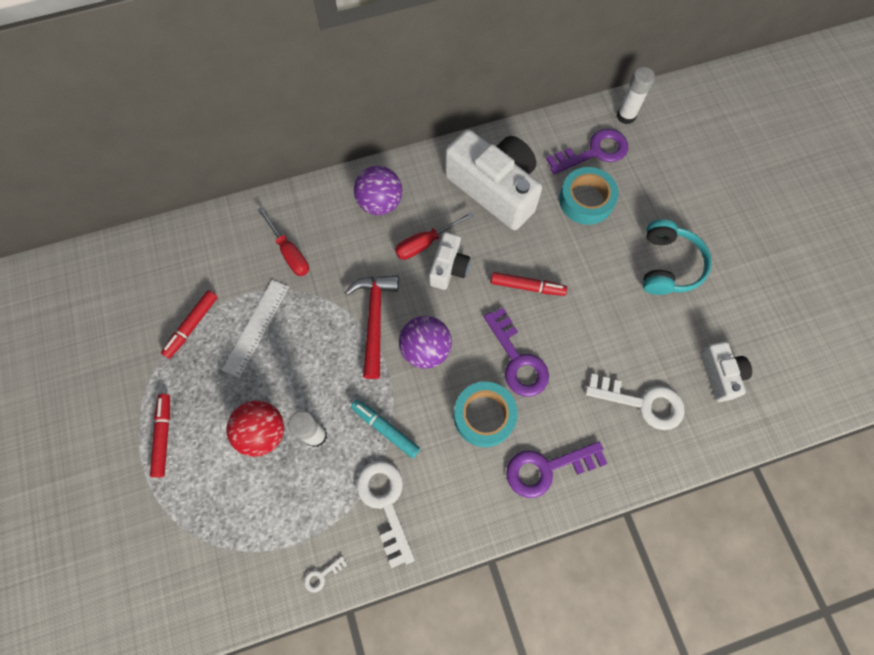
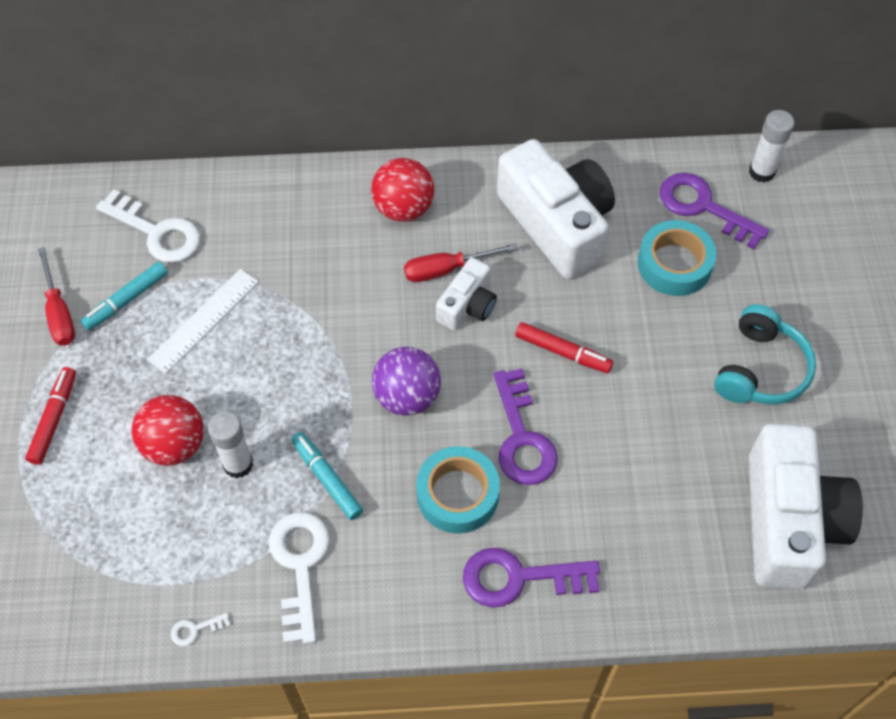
camera: 15 degrees right, 10 degrees down
red marker [161,290,218,359] -> turquoise marker [81,261,168,331]
red screwdriver [257,207,309,276] -> red screwdriver moved to [38,247,75,346]
red hammer [345,276,399,379] -> none
purple ball [354,166,402,215] -> red ball [371,158,434,222]
purple key [546,129,628,174] -> purple key turned 135 degrees counterclockwise [660,173,769,249]
white key [585,374,685,430] -> white key moved to [96,189,201,263]
white camera [700,342,752,402] -> white camera [749,424,863,589], size x1.97

